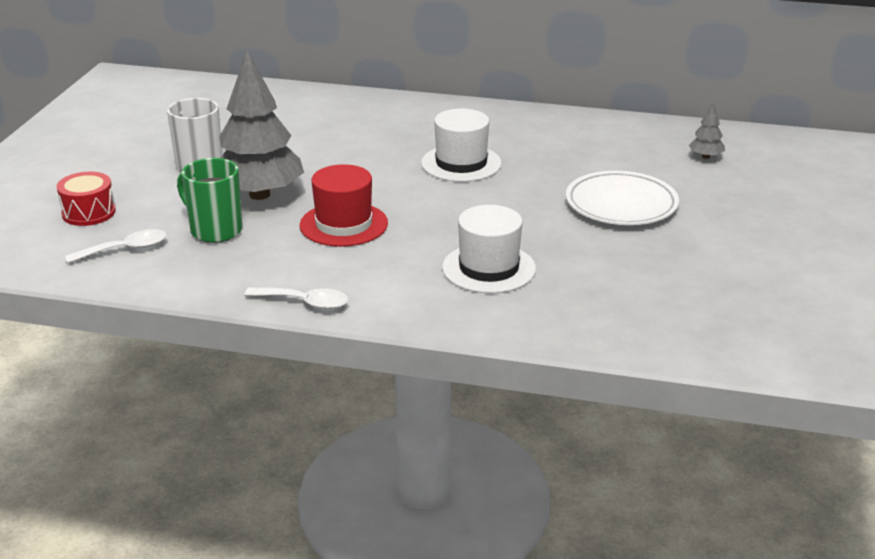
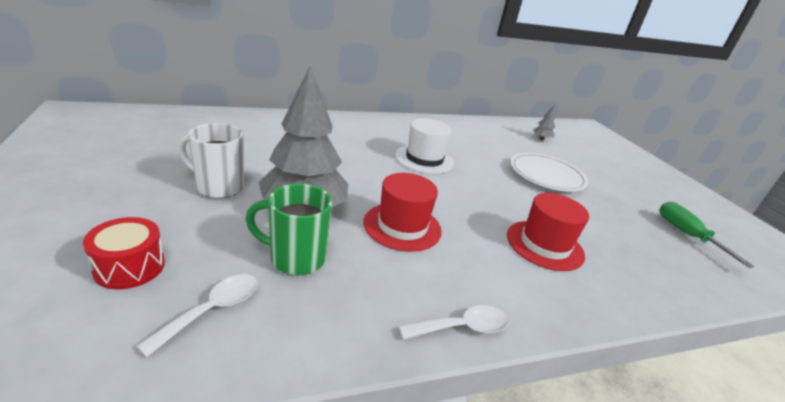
camera: 35 degrees left, 0 degrees up
white hat [442,205,536,293] -> red hat [507,193,589,271]
none -> green screwdriver [659,202,754,268]

